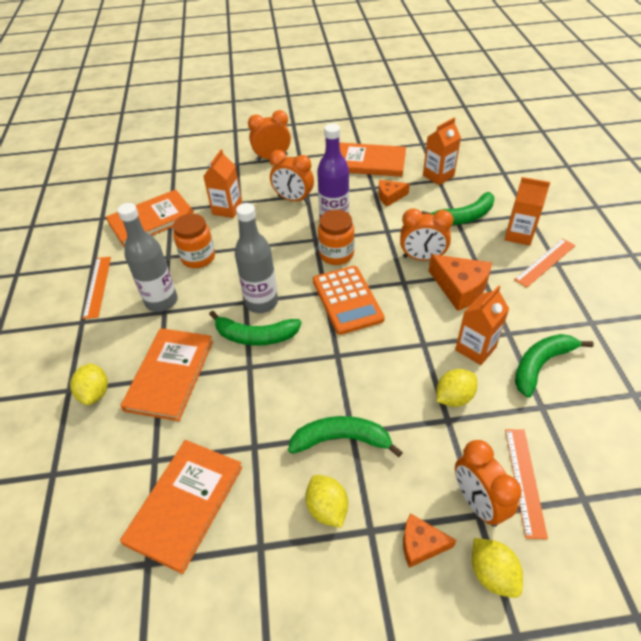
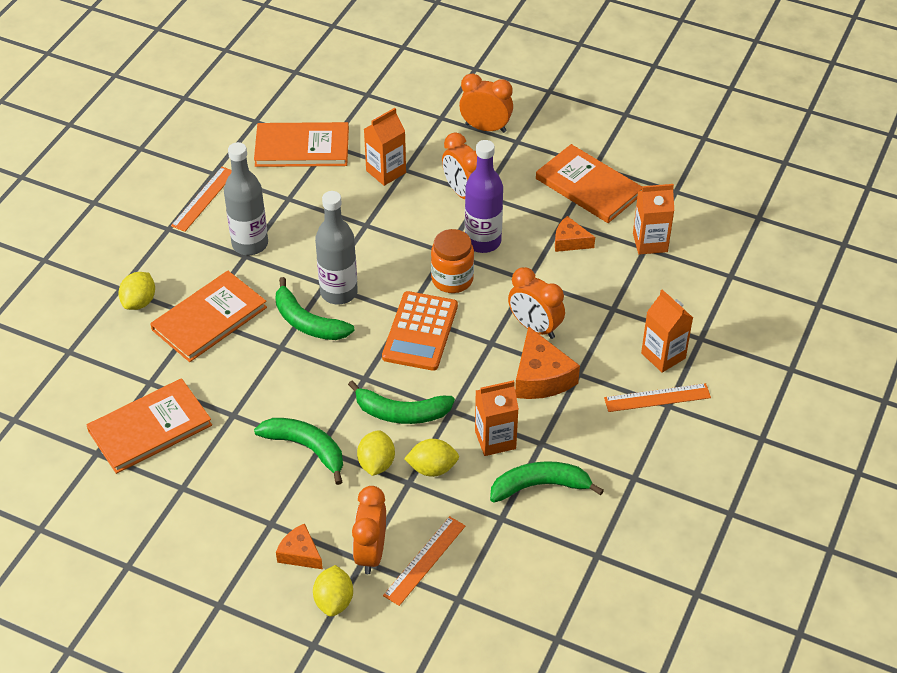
camera: 30 degrees right, 0 degrees up
orange jar [173,214,215,268] -> none
yellow lemon [305,475,348,528] -> yellow lemon moved to [357,430,395,476]
green banana [421,192,494,225] -> green banana moved to [348,381,455,424]

